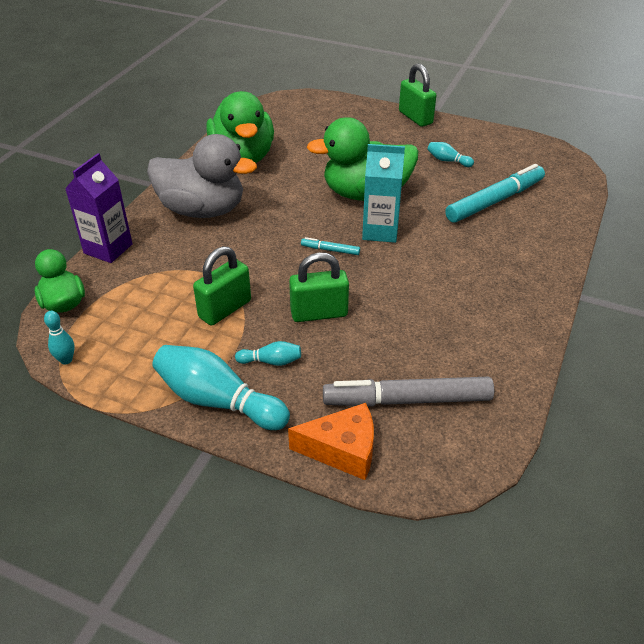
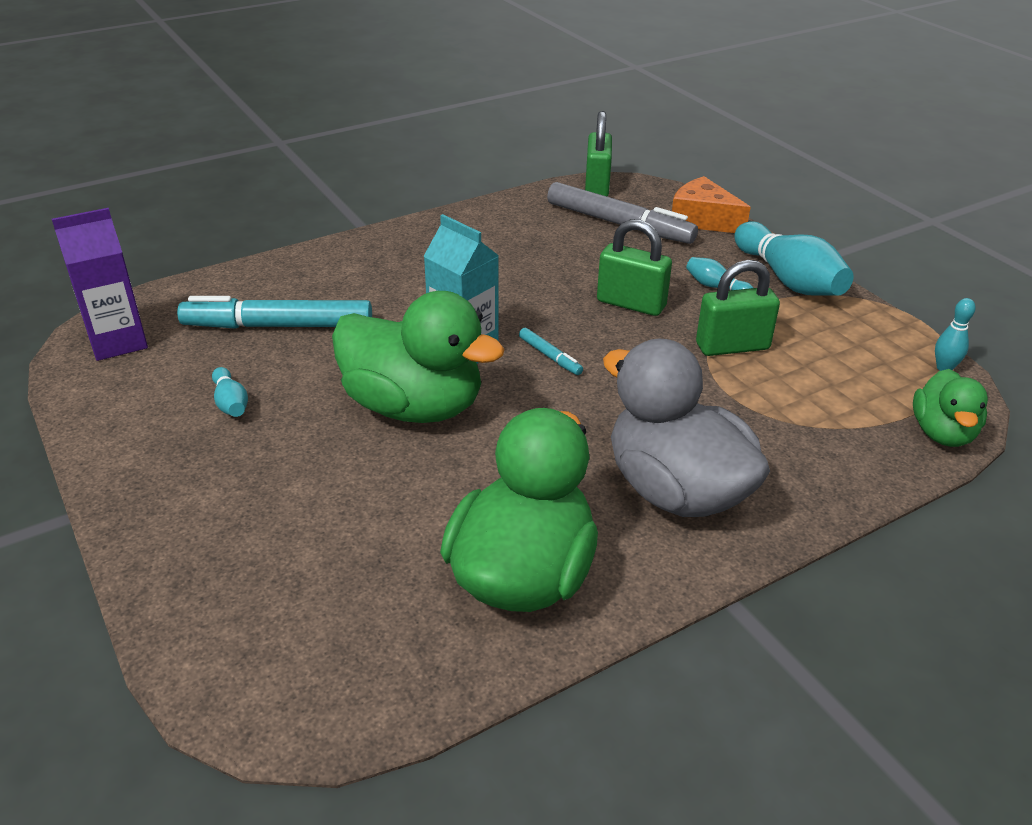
camera: 145 degrees left, 5 degrees down
purple carton [65,153,132,263] -> purple carton moved to [52,208,148,361]
green padlock [399,64,436,127] -> green padlock moved to [585,111,612,197]

